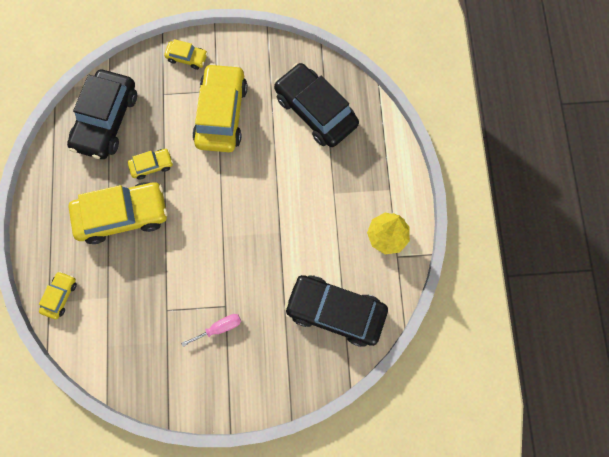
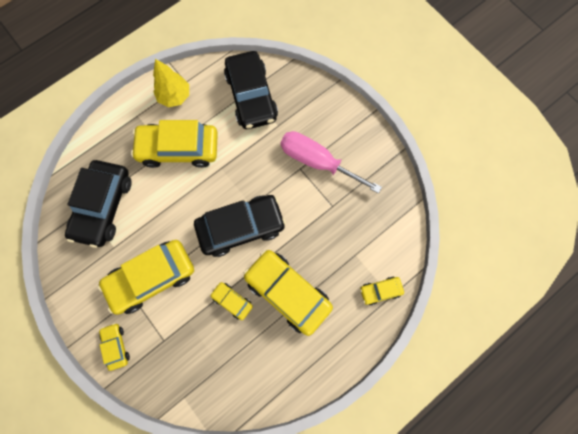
camera: 125 degrees left, 0 degrees up
black car [67,70,137,159] -> black car moved to [194,195,286,257]
pink screwdriver [181,314,241,347] -> pink screwdriver [280,131,382,193], size x2.04
none -> yellow car [131,120,218,168]

